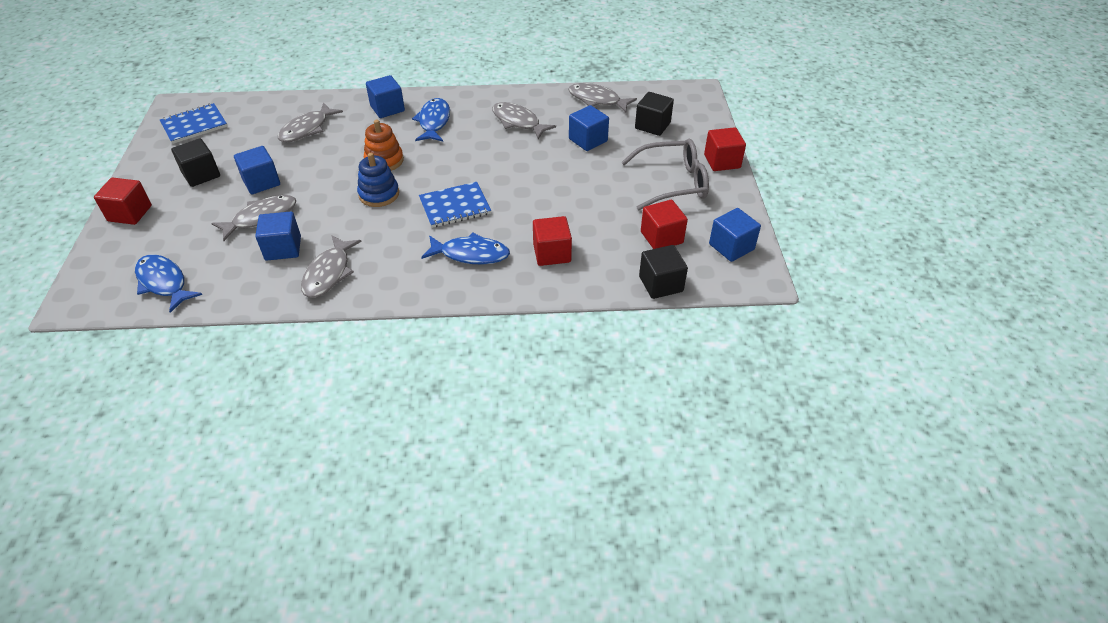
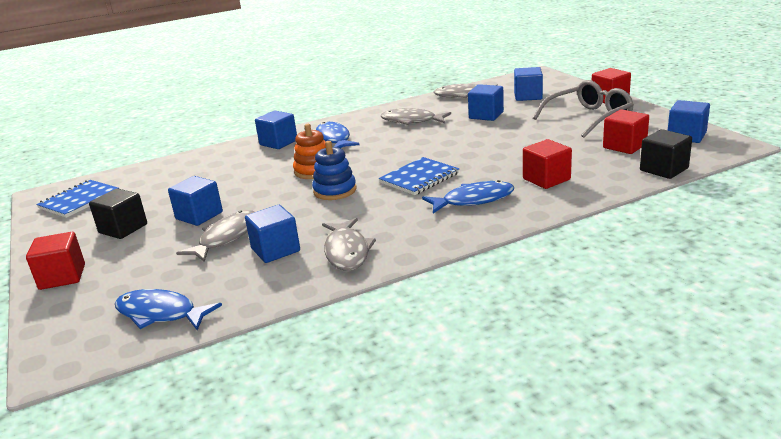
camera: 20 degrees left, 20 degrees down
grey fish [278,102,343,142] -> none
black cube [635,92,674,136] -> blue cube [514,67,543,101]

